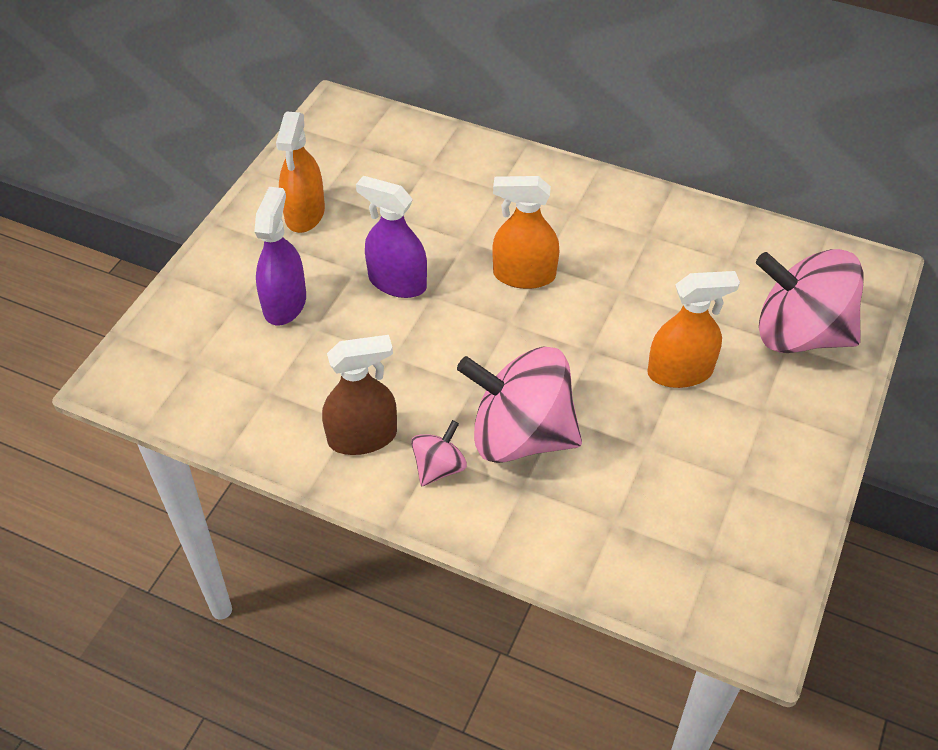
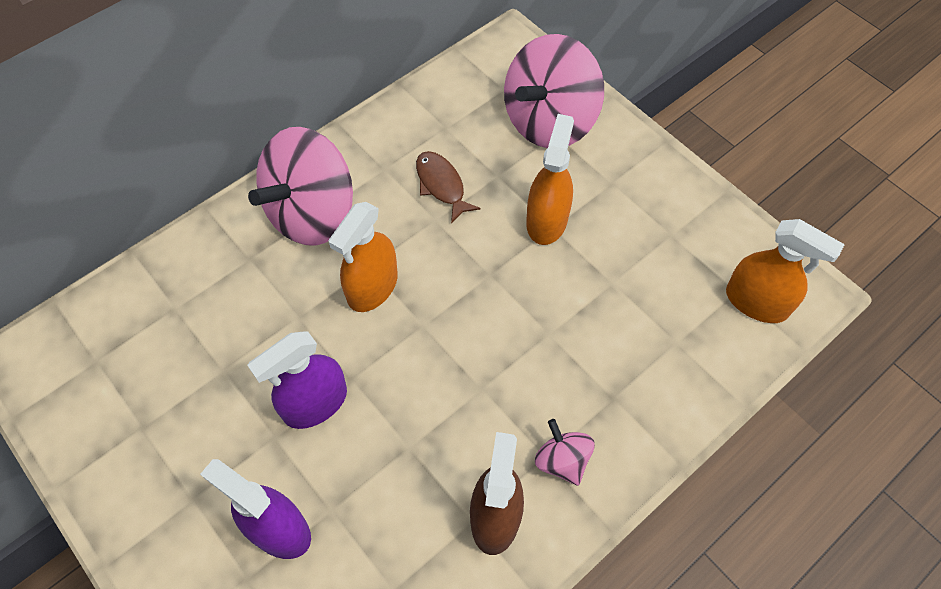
camera: 65 degrees left, 10 degrees up
orange spray bottle [276,111,325,233] -> orange spray bottle moved to [726,219,845,323]
pink spinning top [457,346,582,463] -> pink spinning top moved to [248,127,353,246]
none -> brown fish [416,151,481,224]

